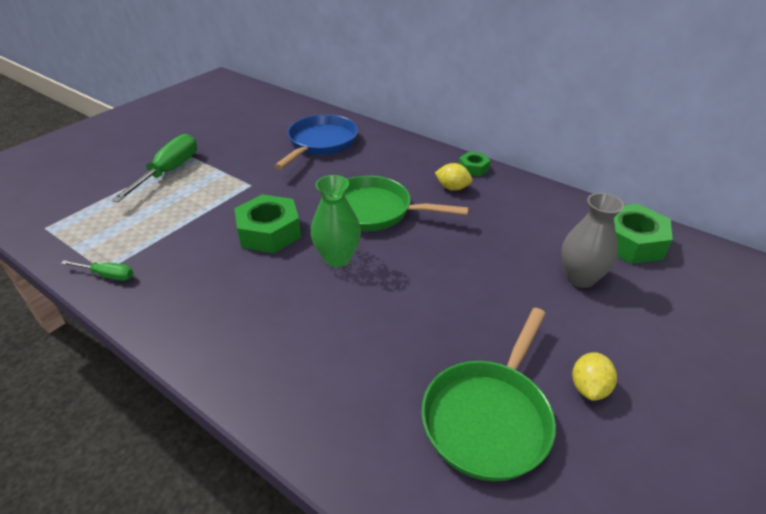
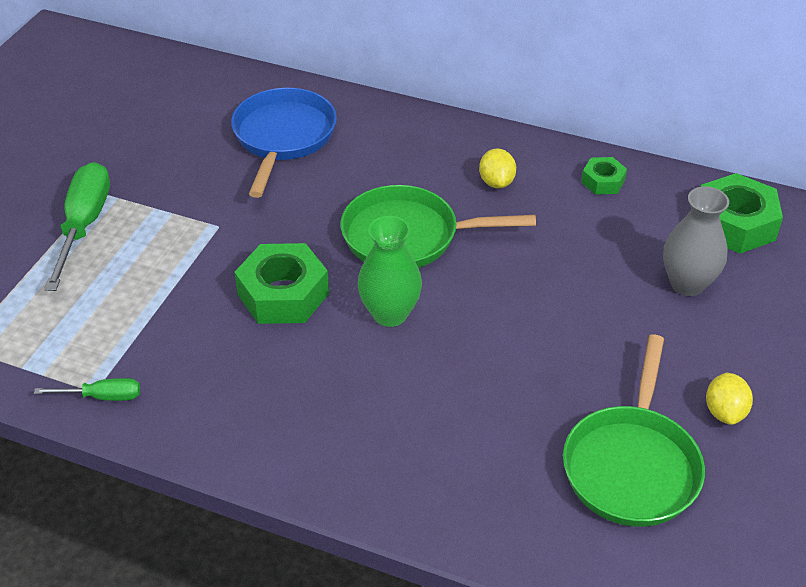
camera: 15 degrees left, 5 degrees up
yellow lemon [435,163,472,191] -> yellow lemon turned 75 degrees clockwise [479,149,516,189]
green nut [459,152,490,176] -> green nut moved to [581,157,627,195]

